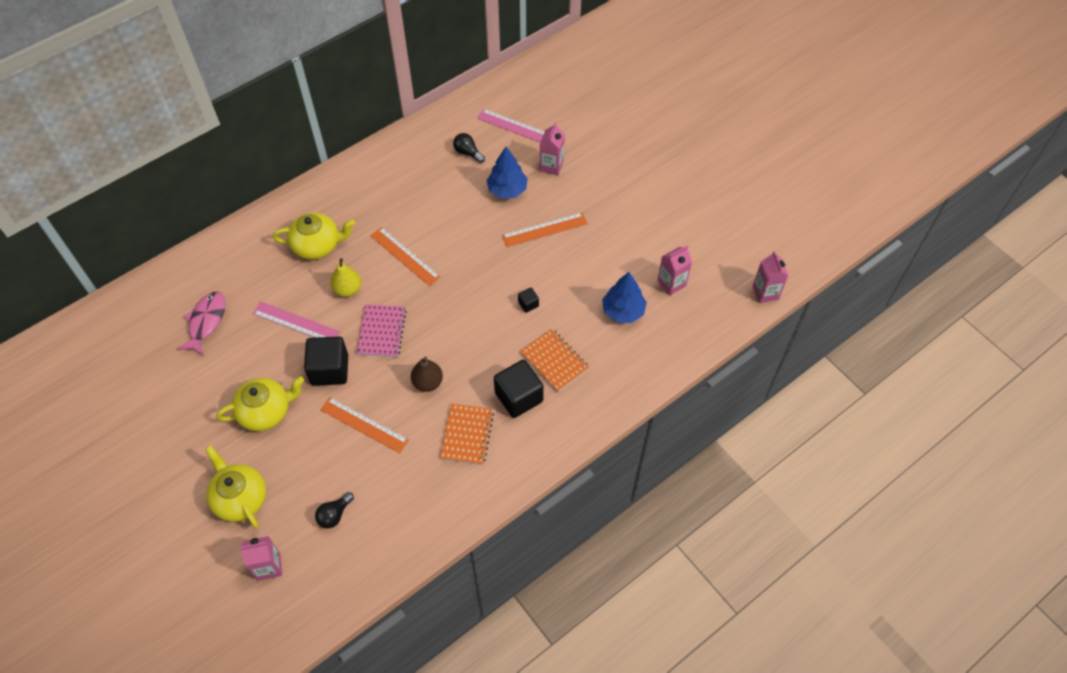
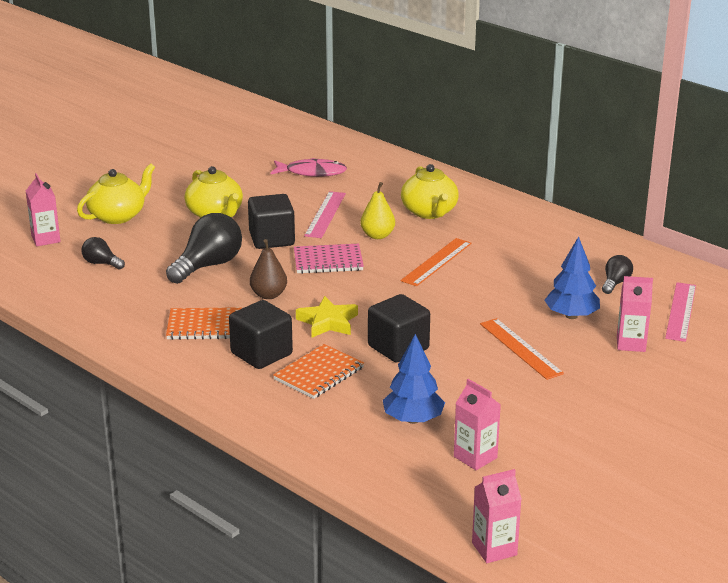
camera: 80 degrees right, 30 degrees down
orange ruler [320,397,409,453] -> black light bulb [166,213,242,284]
black cube [518,288,539,313] -> black cube [368,294,430,362], size x2.18
none -> yellow star [296,296,358,338]

